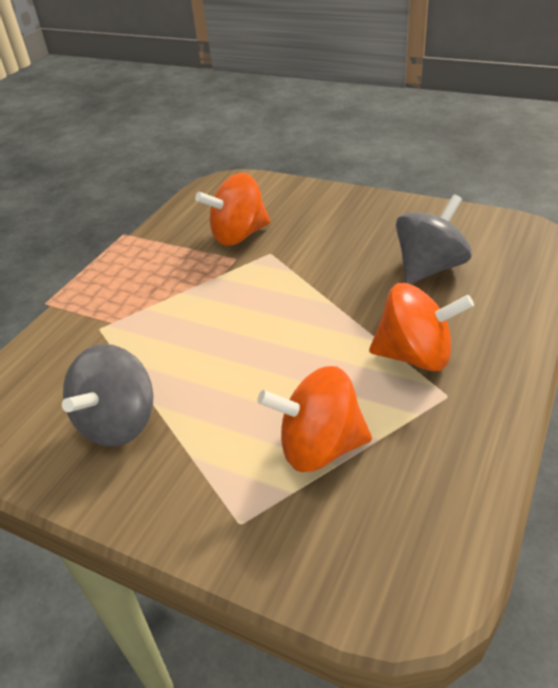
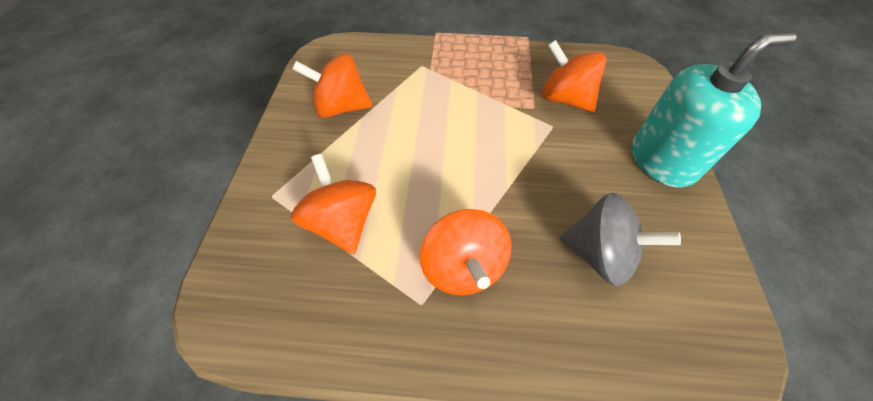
camera: 65 degrees right, 15 degrees up
grey spinning top [62,344,153,447] -> orange spinning top [292,53,373,118]
none -> turquoise soap dispenser [632,32,797,187]

